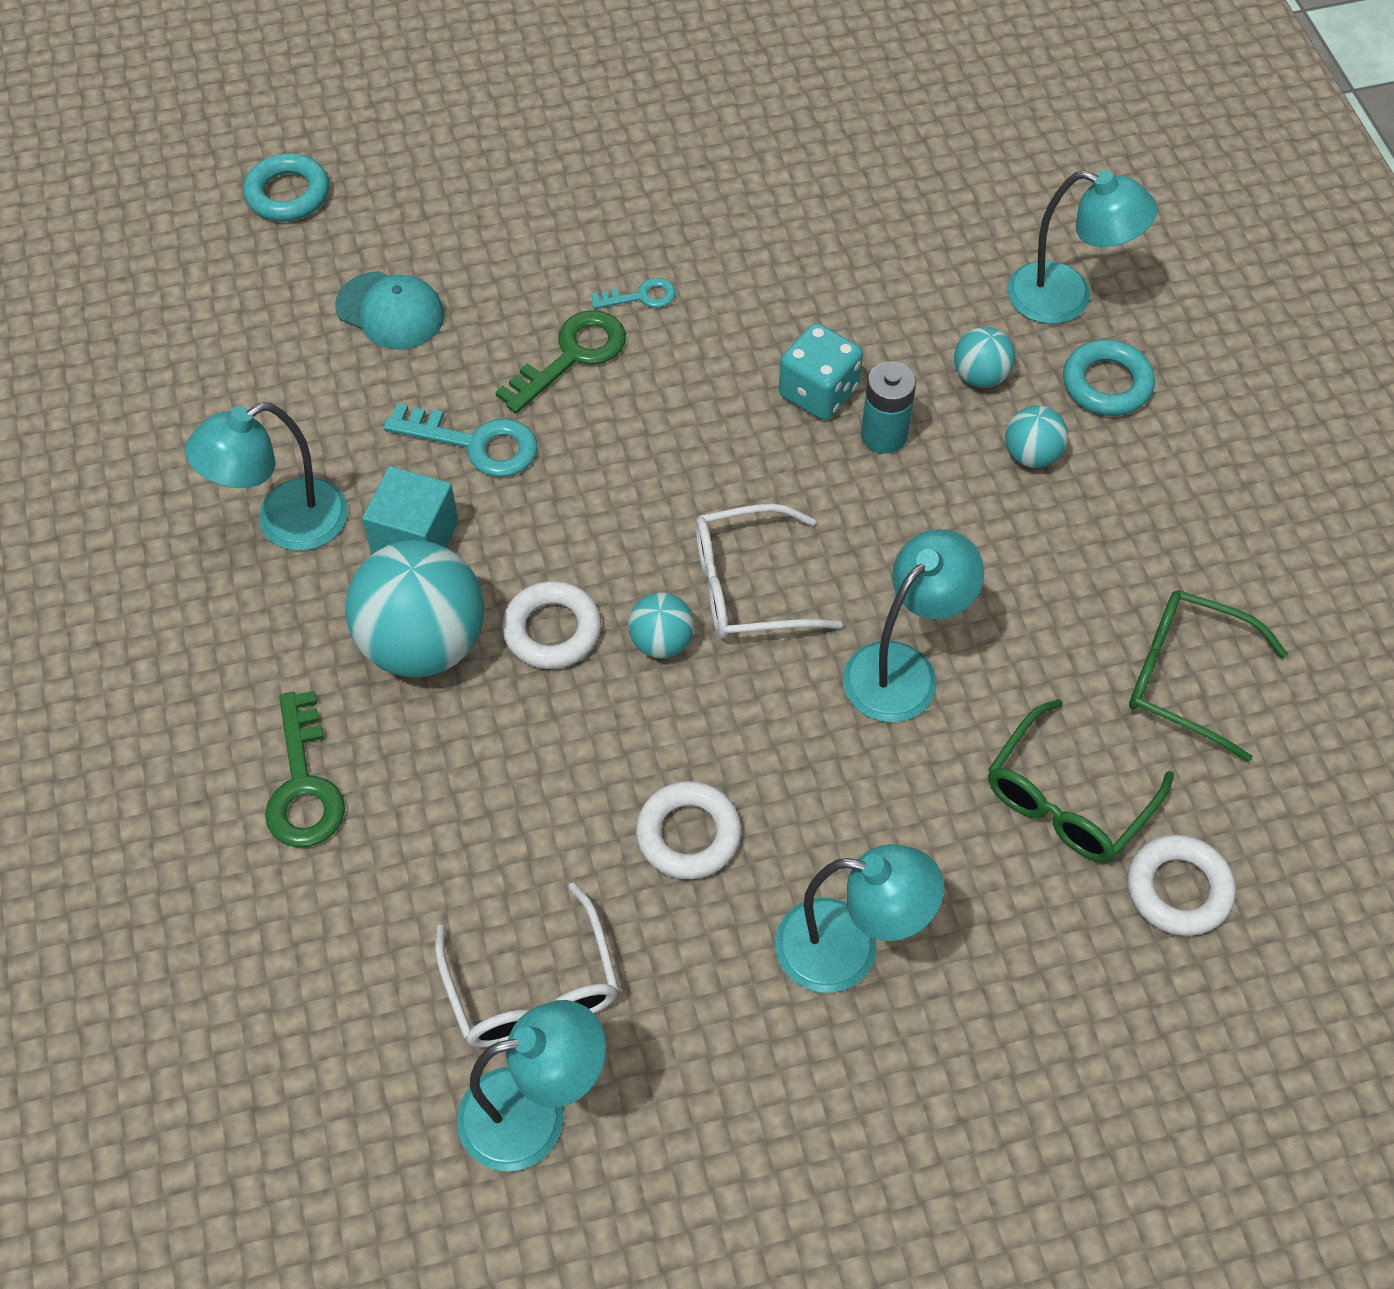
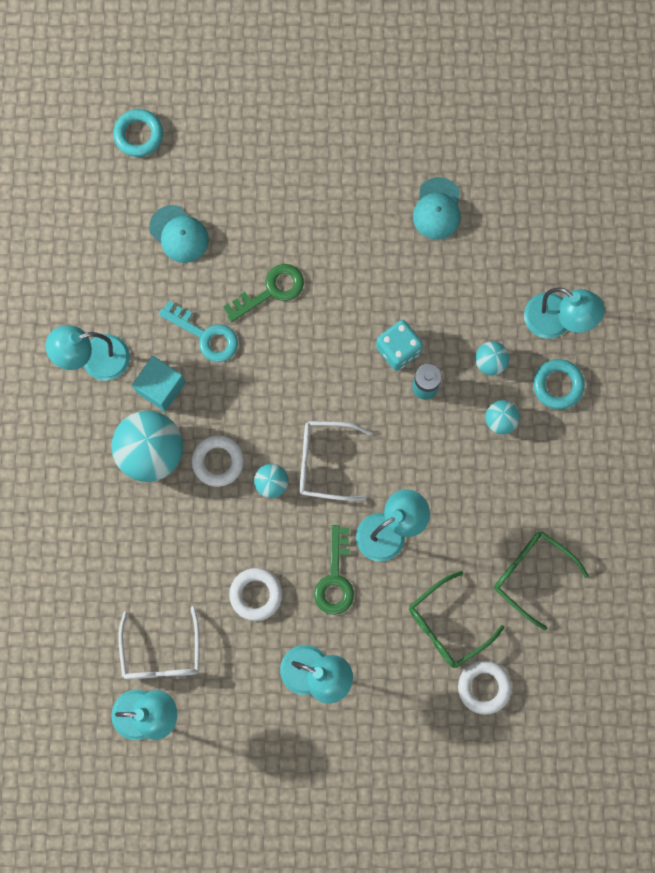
camera: 15 degrees right, 20 degrees up
green key [265,691,345,847] -> green key moved to [314,525,354,615]
turquoise key [591,278,676,309] -> none
none -> turquoise cap [413,177,461,239]

